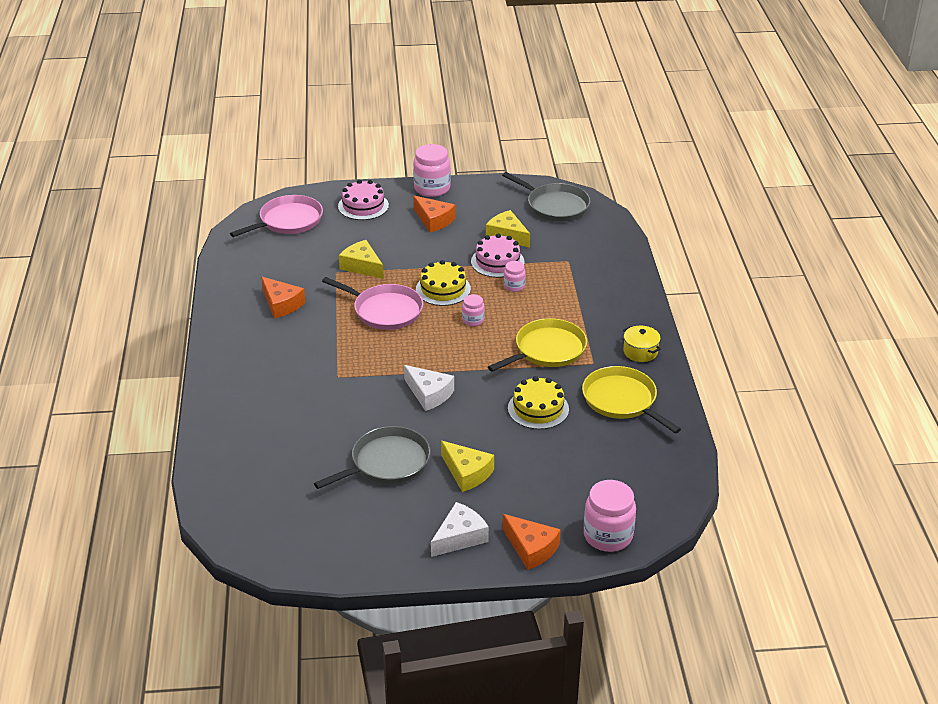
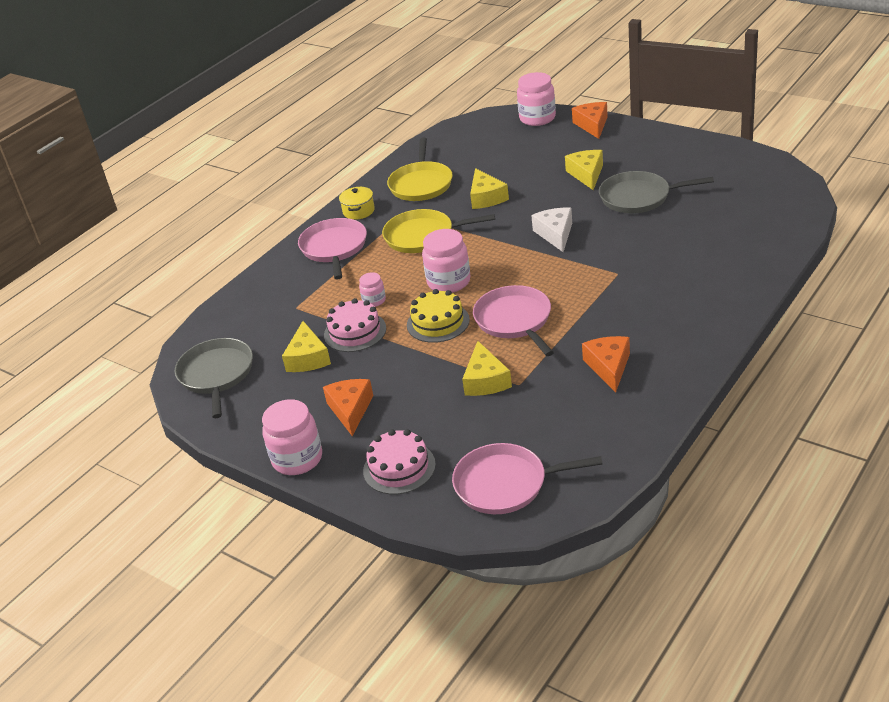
camera: 135 degrees left, 0 degrees up
white cheese [431,502,489,557] -> none
pink jar [462,294,485,326] -> pink jar [422,229,471,293], size x1.87
yellow cake [508,376,569,429] -> yellow cheese [470,168,509,209]
none -> pink pan [298,218,367,280]

